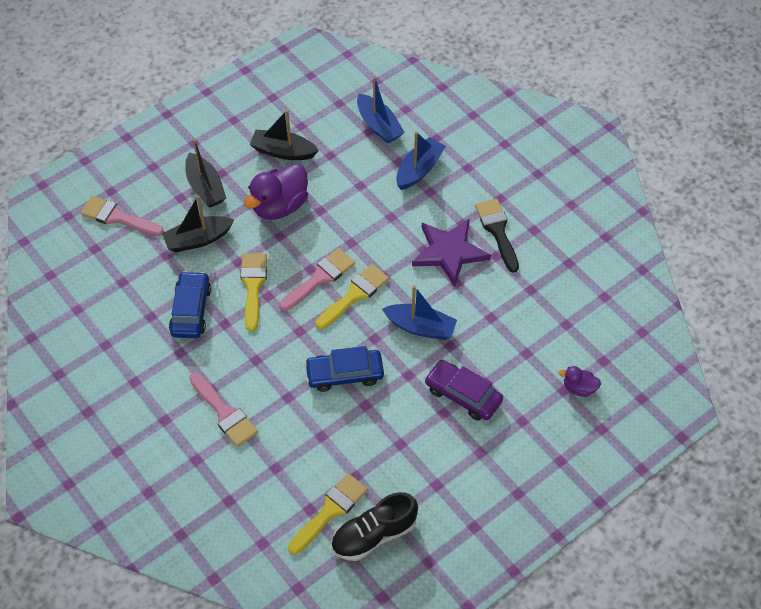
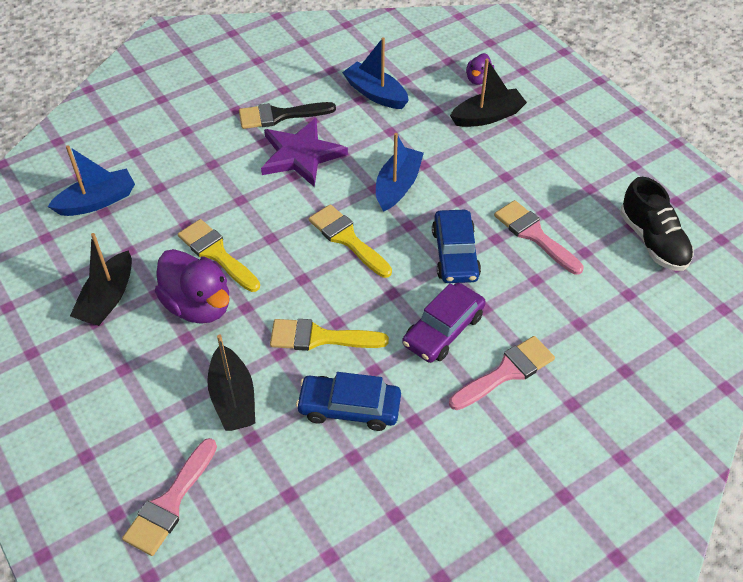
camera: 85 degrees left, 5 degrees down
black boat [185,139,226,207] -> black boat moved to [450,59,527,127]
pink brush [279,248,355,311] -> pink brush moved to [494,200,584,275]
yellow brush [288,473,368,554] -> yellow brush moved to [178,219,260,292]
blue boat [396,132,446,190] -> blue boat moved to [342,37,409,109]
purple car [425,360,503,421] -> purple car moved to [402,283,486,363]

